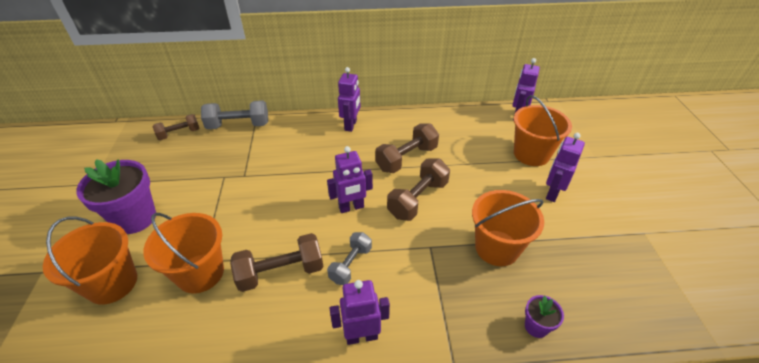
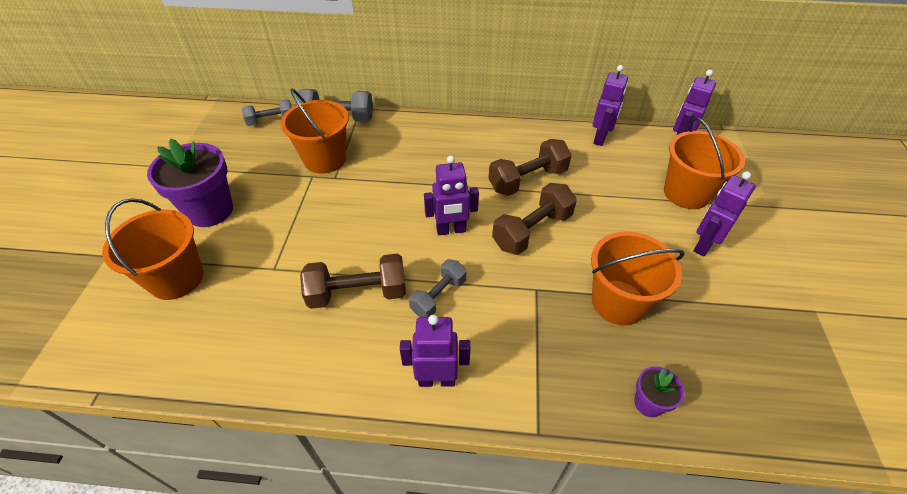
camera: 10 degrees right, 5 degrees up
orange bucket [143,213,224,294] -> orange bucket moved to [280,89,349,174]
brown dumbbell [152,114,199,140] -> grey dumbbell [242,99,292,126]
purple robot [338,67,361,132] -> purple robot moved to [593,65,628,146]

